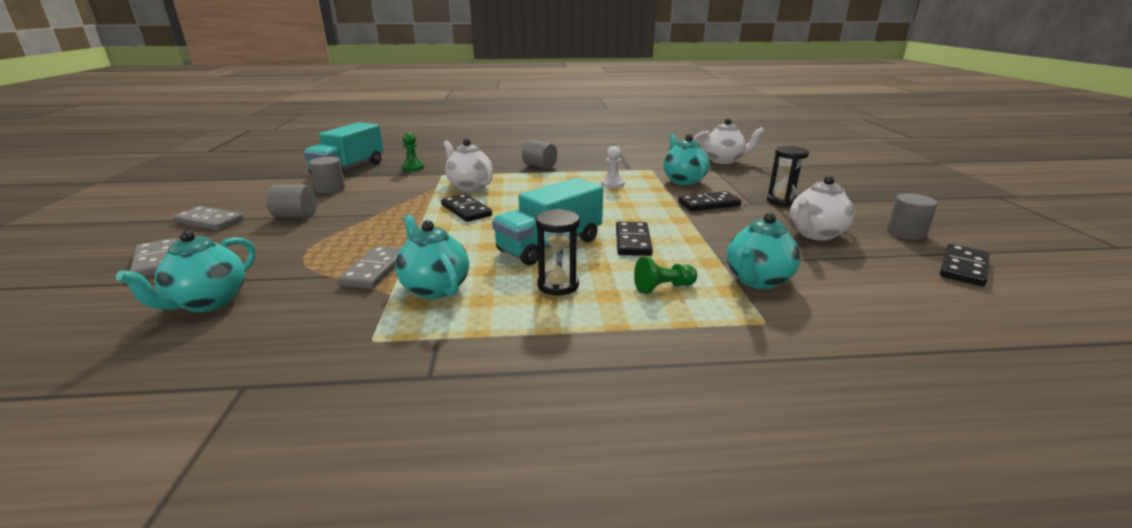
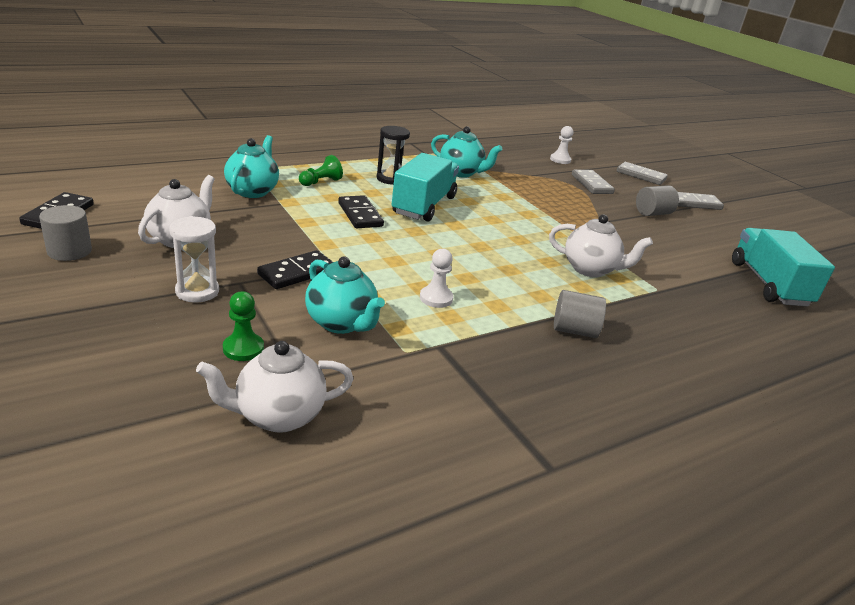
camera: 150 degrees right, 5 degrees up
turquoise teapot [116,230,256,312] -> white pawn [550,126,573,164]
grey cylinder [309,157,345,194] -> none
grey domino [338,246,401,289] -> grey domino moved to [572,170,615,194]
green pawn [402,132,424,171] -> green pawn moved to [223,291,264,361]
black domino [441,194,492,222] -> none
black hourglass [767,146,809,207] -> white hourglass [169,216,219,303]

